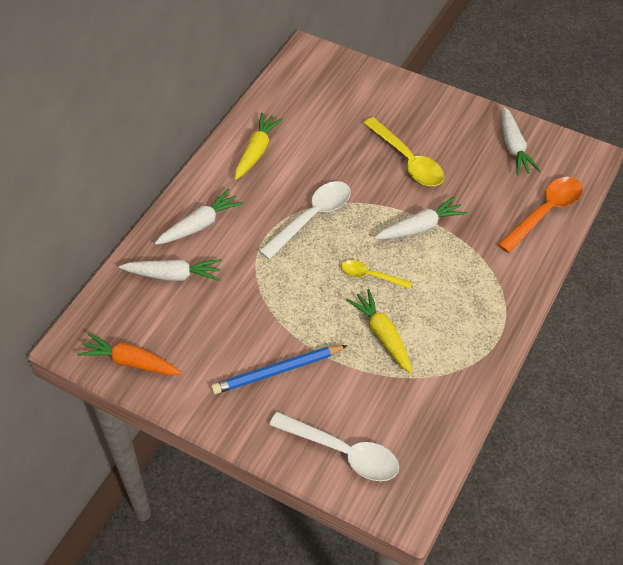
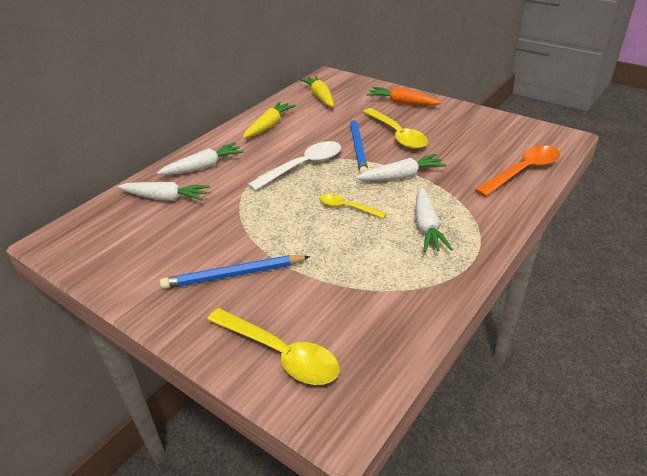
camera: 10 degrees right, 15 degrees down
orange carrot [77,333,182,375] -> orange carrot moved to [366,87,442,106]
white spoon [269,412,399,481] -> yellow spoon [207,308,340,385]
yellow carrot [346,289,413,374] -> yellow carrot moved to [300,76,334,107]
white carrot [501,106,540,175] -> white carrot moved to [416,187,453,252]
none -> blue pencil [350,117,368,174]

